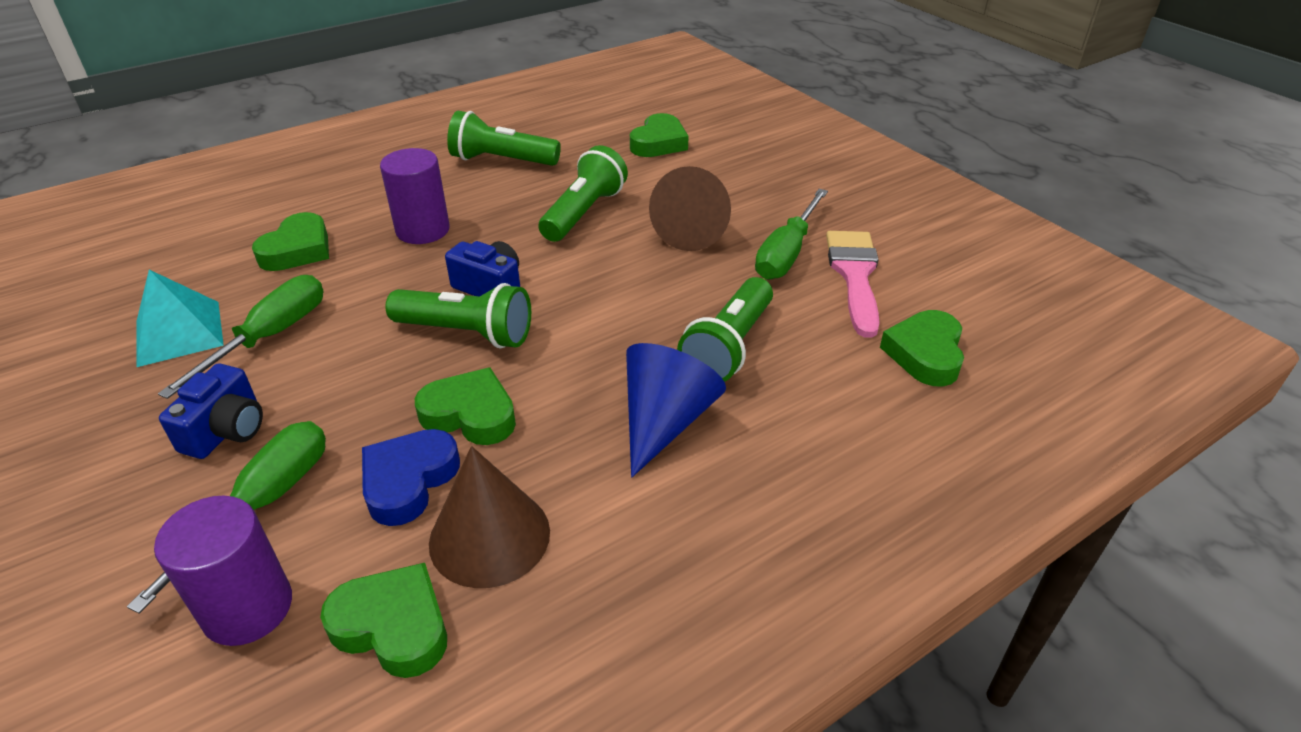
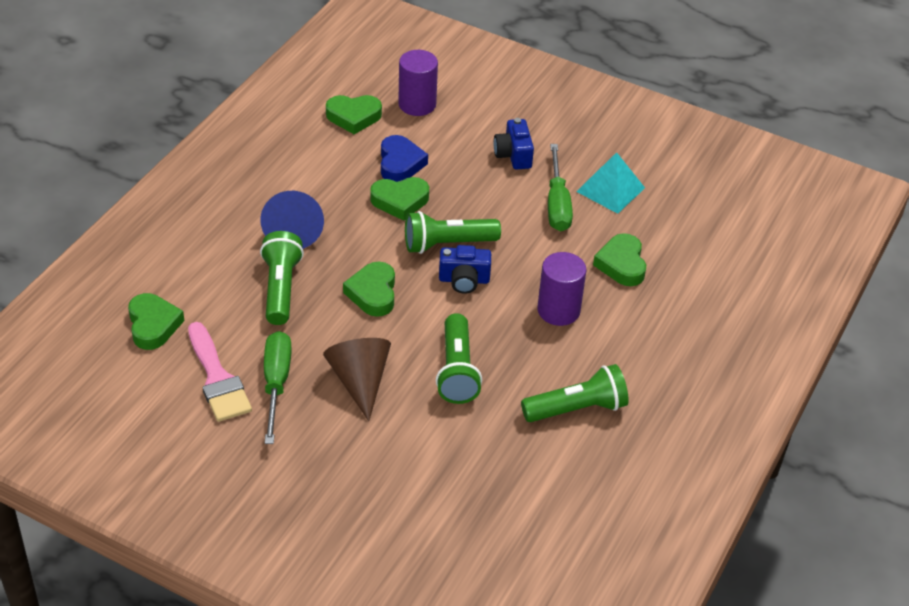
camera: 150 degrees right, 5 degrees up
green screwdriver [127,421,326,614] -> none
brown cone [429,446,550,588] -> none
green heart [630,113,689,157] -> green heart moved to [343,262,395,317]

